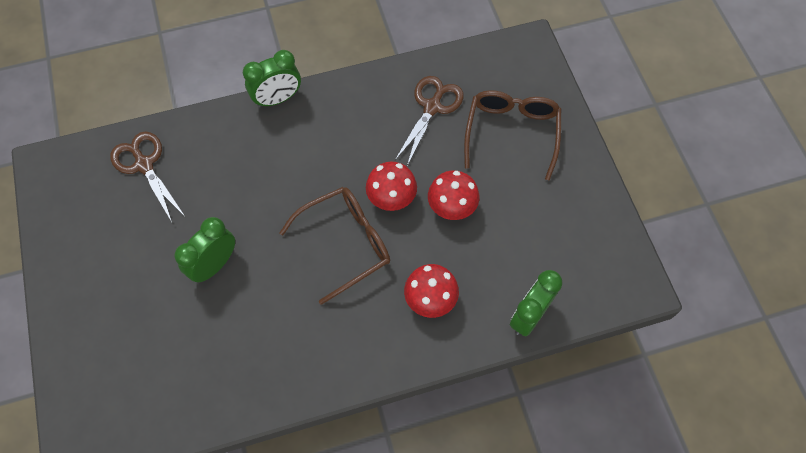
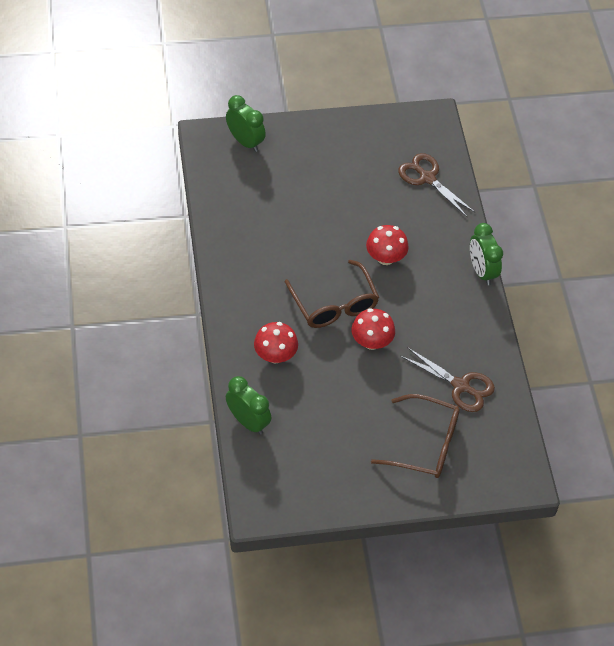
camera: 95 degrees right, 10 degrees down
brown scissors [110,132,184,224] -> brown scissors turned 105 degrees counterclockwise [398,153,475,217]
green clock [175,217,235,282] -> green clock moved to [226,95,266,152]
red mushroom [428,171,479,220] -> red mushroom moved to [366,225,409,265]

